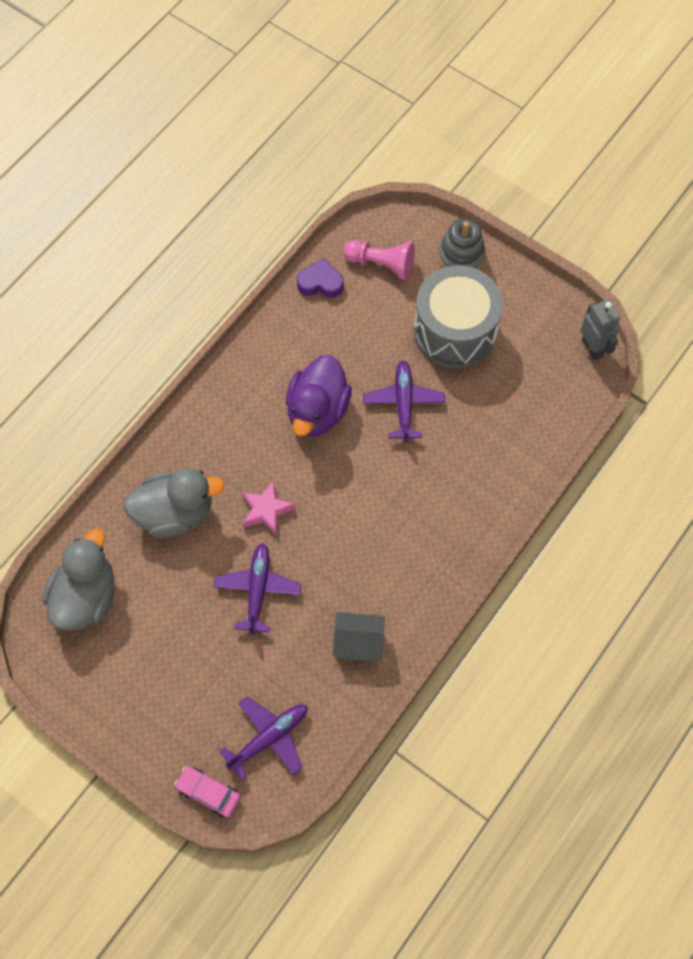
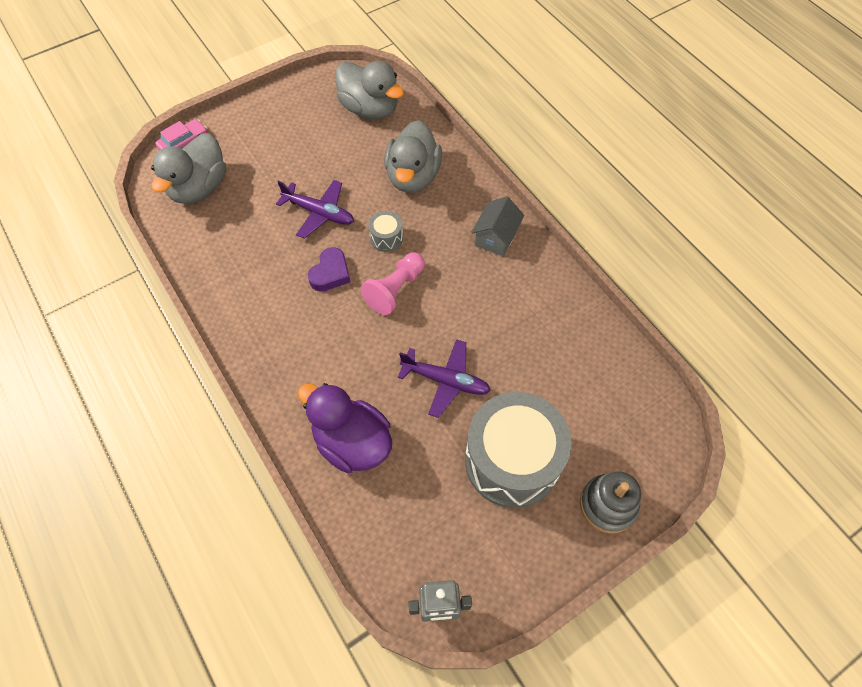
camera: 110 degrees right, 5 degrees down
purple plane [219,696,307,781] -> grey duck [151,133,226,204]
pink star [242,480,295,535] -> grey drum [368,211,403,252]
purple duck [286,355,352,437] -> purple duck moved to [298,383,392,473]
purple heart [297,258,344,298] -> purple heart moved to [308,247,350,292]
grey house [333,612,385,662] -> grey house moved to [471,196,525,256]
pink pawn [343,240,415,280] -> pink pawn moved to [361,252,425,315]

